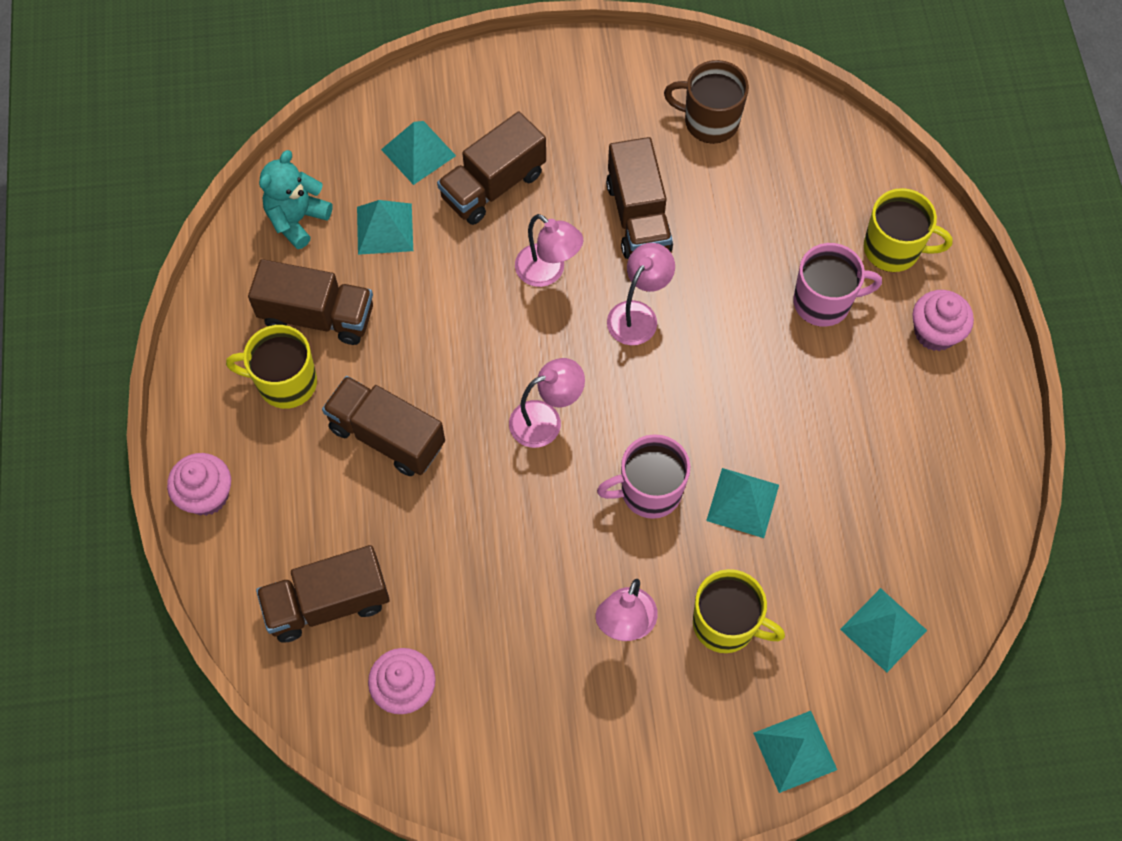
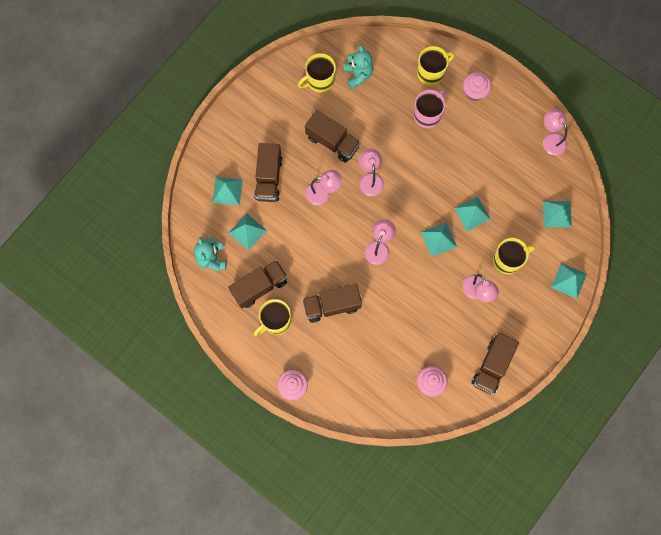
camera: 45 degrees left, 10 degrees up
brown truck [256,545,390,642] -> brown truck moved to [472,333,519,395]
pink mug [597,434,690,519] -> turquoise pyramid [421,222,457,257]
brown mug [664,60,749,144] -> yellow mug [298,53,336,93]
none -> turquoise teddy bear [343,45,373,89]
none -> pink lamp [543,109,567,155]

